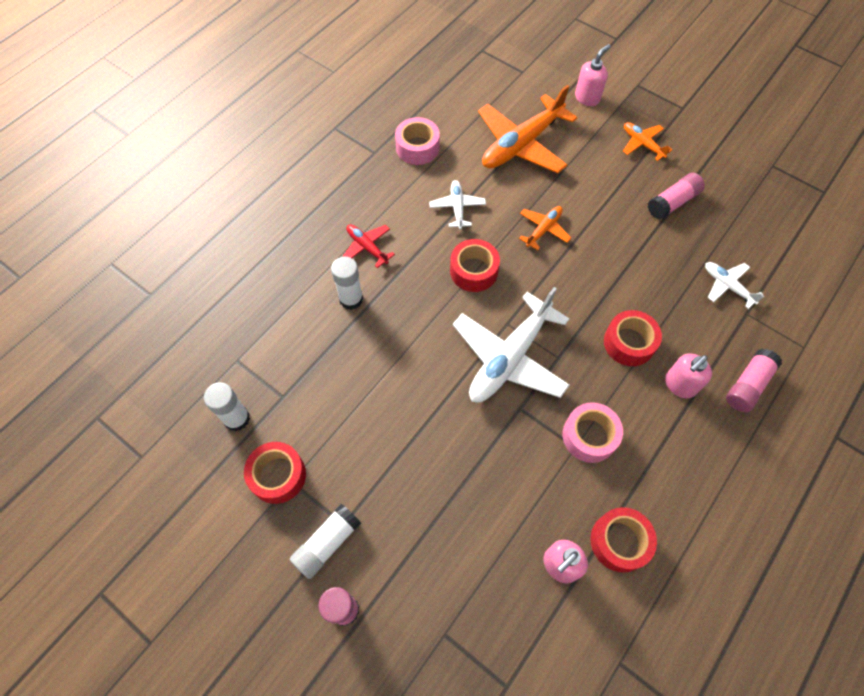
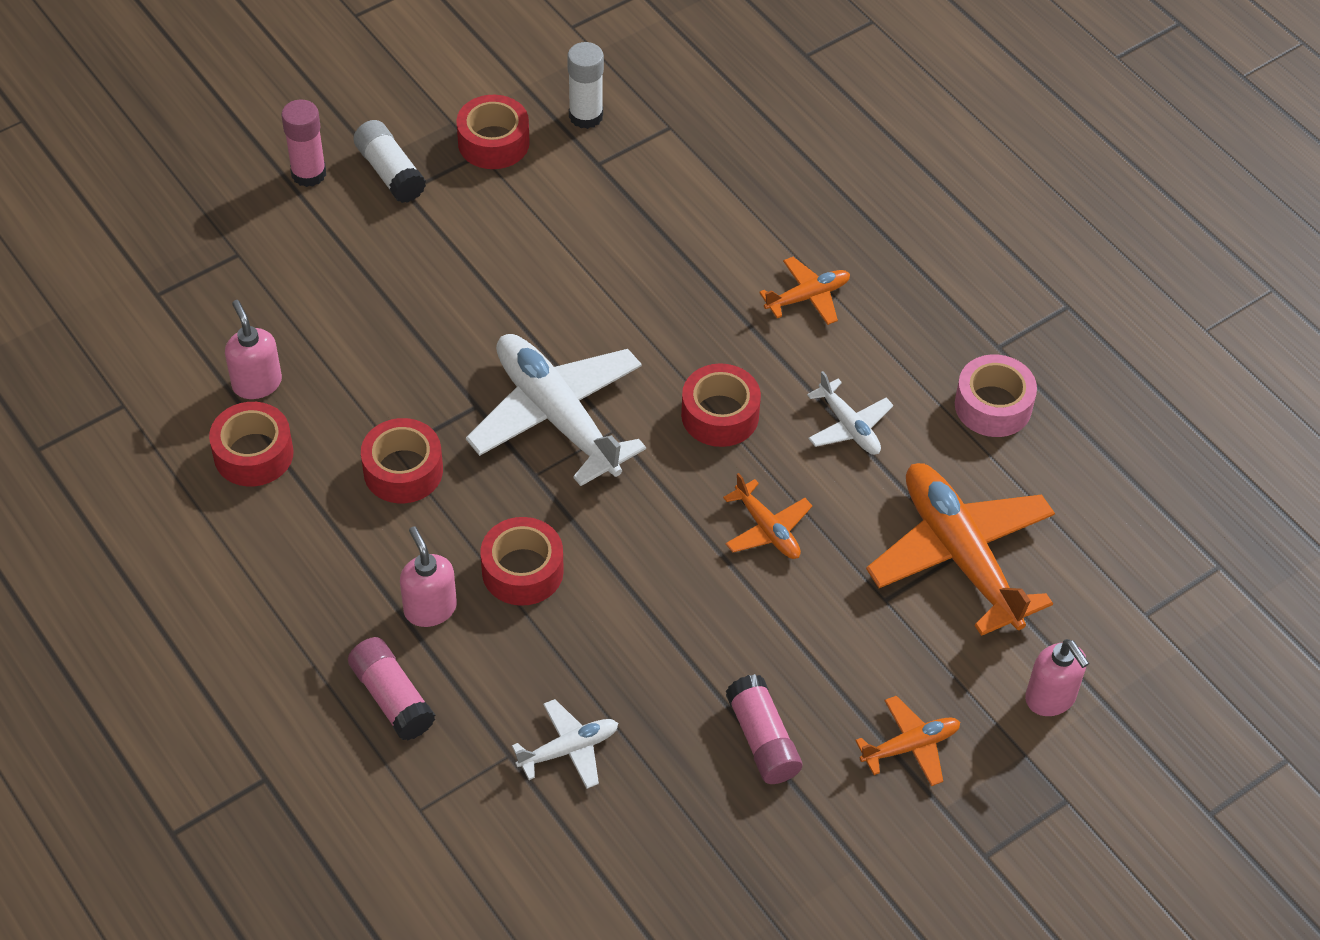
camera: 105 degrees right, 10 degrees down
white glue stick [331,257,363,310] -> none
red plane [342,224,395,268] -> orange plane [759,257,850,325]
white plane [429,180,486,229] -> white plane turned 45 degrees clockwise [807,371,893,455]
pink tape [563,402,623,463] -> red tape [361,418,443,503]

